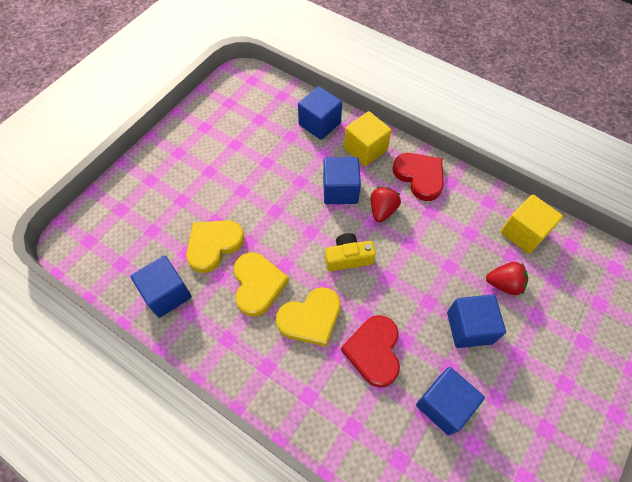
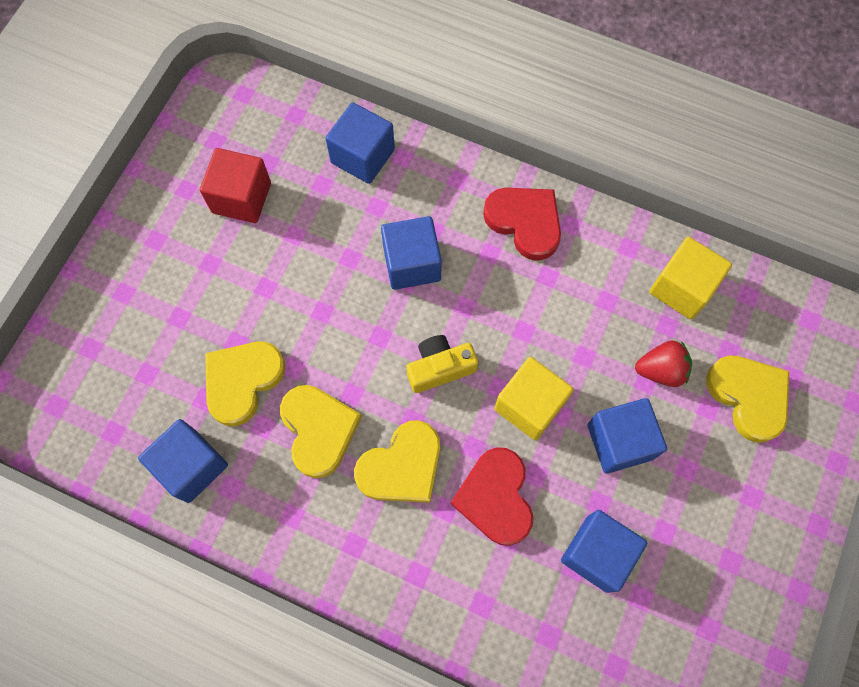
camera: 10 degrees left, 10 degrees up
yellow cube [344,111,392,166] -> yellow cube moved to [494,357,574,440]
red strawberry [371,187,401,222] -> none
none -> red cube [200,148,271,223]
none -> yellow heart [706,355,789,443]

